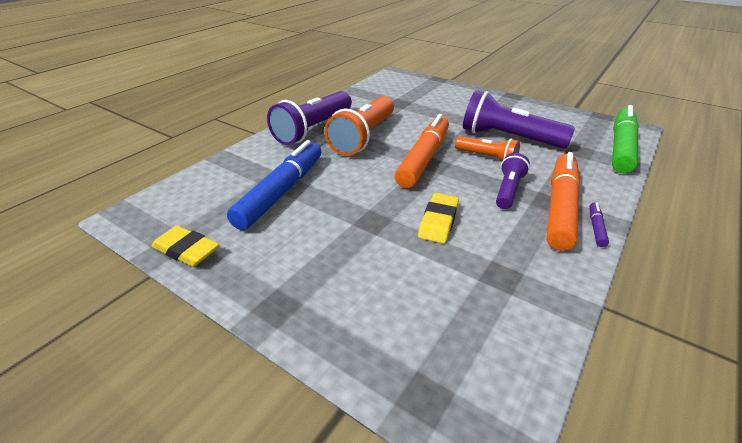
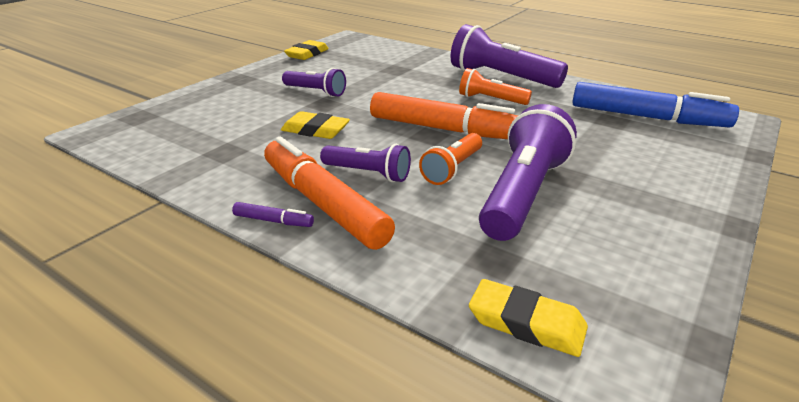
camera: 90 degrees right, 5 degrees down
blue marker [227,140,321,230] -> blue marker moved to [572,82,739,128]
orange flashlight [324,96,394,156] -> orange flashlight [459,68,532,105], size x0.56
orange marker [547,152,580,251] -> orange marker turned 150 degrees counterclockwise [264,137,395,250]
green marker [612,105,639,173] -> yellow eraser [469,279,588,357]
none -> purple flashlight [282,68,346,97]

